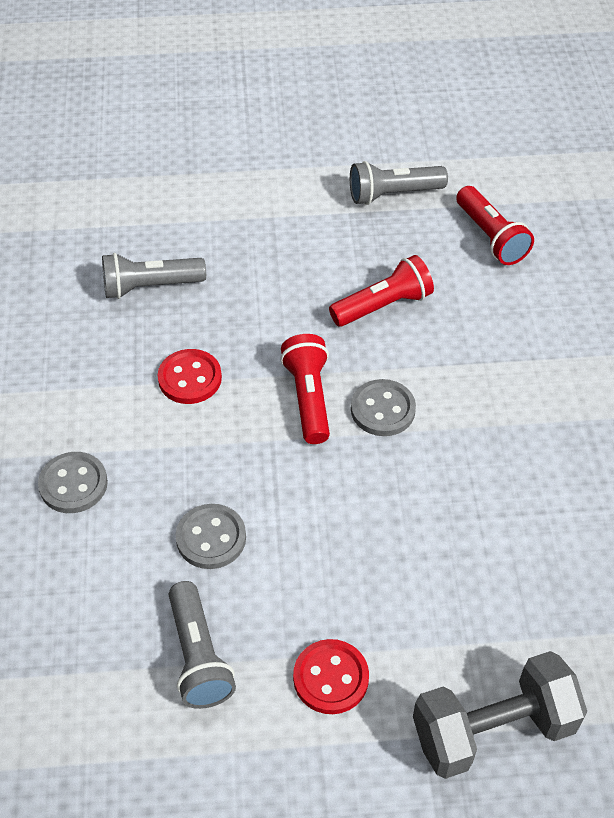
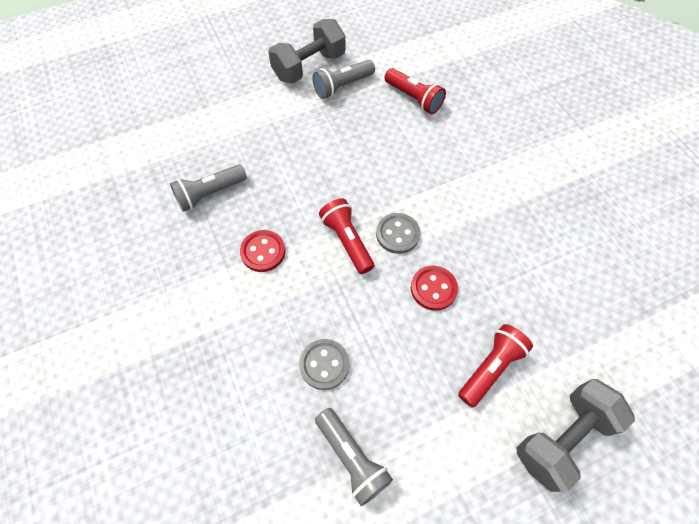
camera: 20 degrees left, 10 degrees up
grey button [38,452,108,513] -> none
red button [293,639,369,714] -> red button moved to [411,266,458,311]
red flashlight [329,255,434,327] -> red flashlight moved to [458,324,533,408]
none -> grey dumbbell [268,19,345,84]

